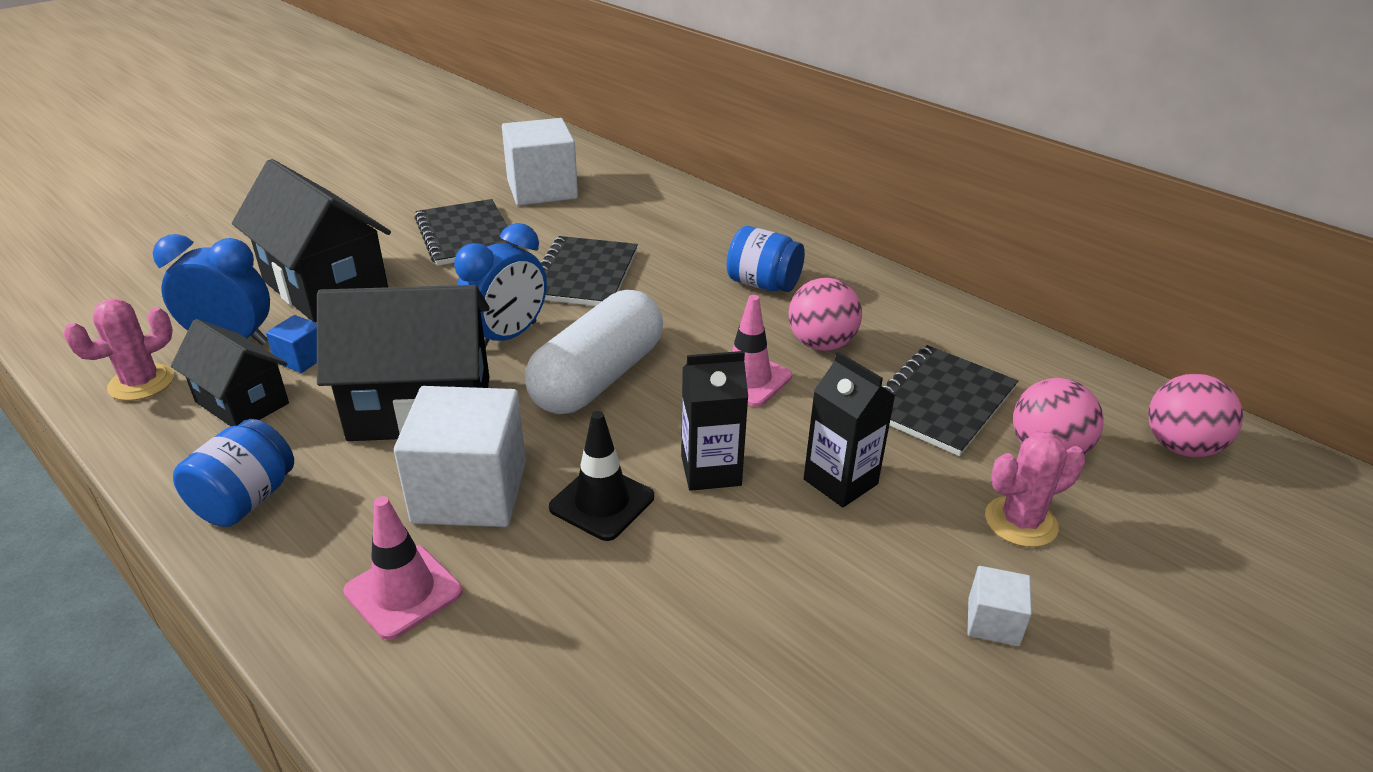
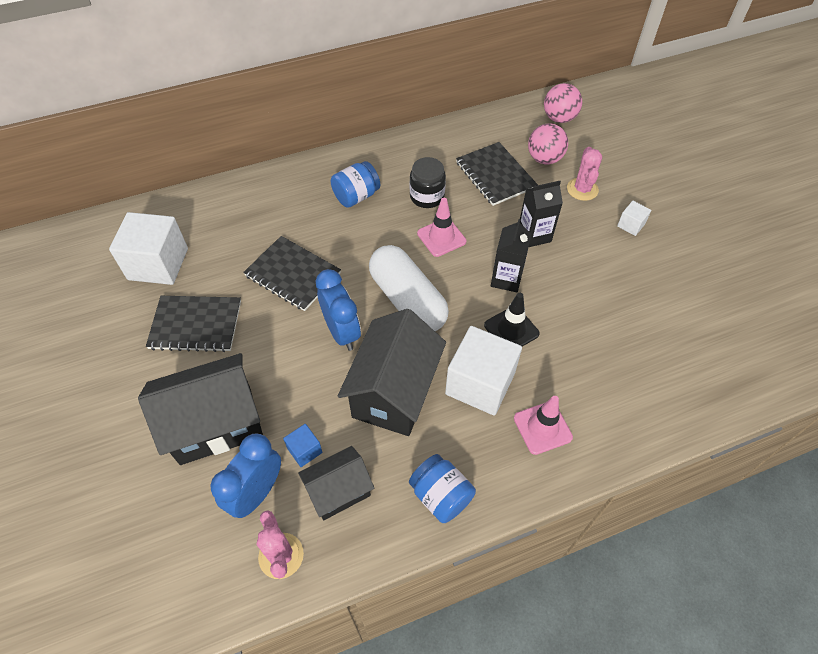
camera: 65 degrees left, 20 degrees up
pink ball [788,278,862,351] -> black jar [410,157,446,208]

